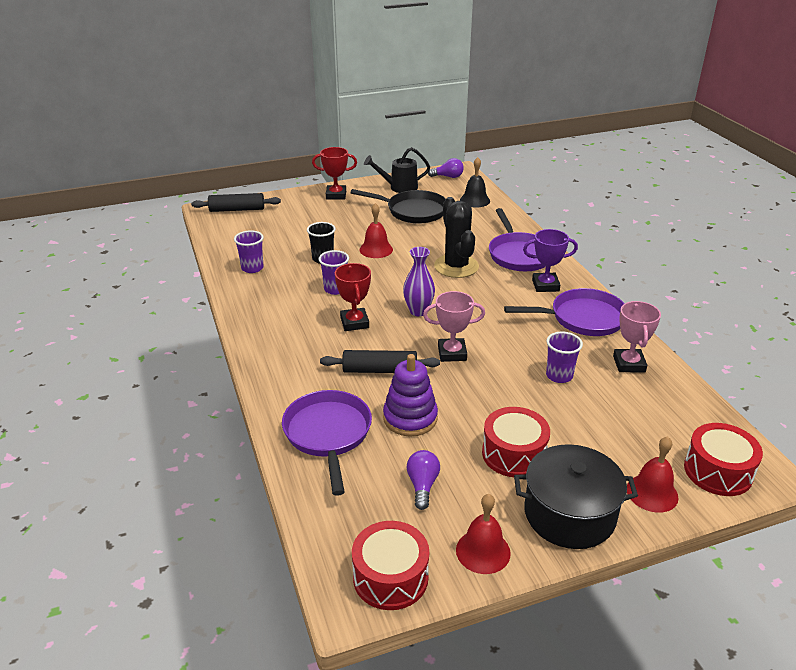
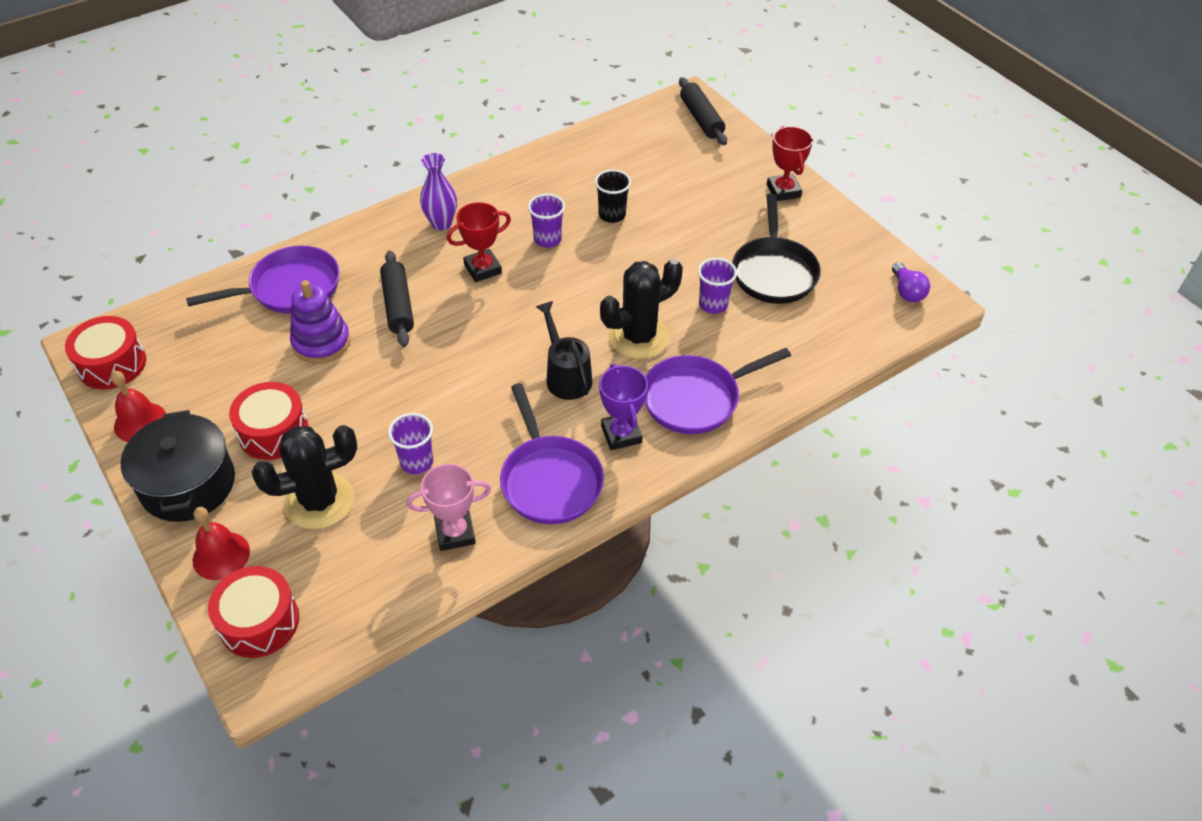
camera: 75 degrees right, 15 degrees up
purple cup [234,230,264,273] -> purple cup moved to [698,258,737,314]
red bell [359,203,393,258] -> none
black watering can [364,147,430,193] -> black watering can moved to [536,301,592,400]
purple vase [403,247,435,316] -> purple vase moved to [420,153,457,230]
purple light bulb [407,450,440,510] -> none
pink trophy [423,291,485,362] -> none
black bell [460,157,490,208] -> none
none -> black cactus [251,425,357,529]

